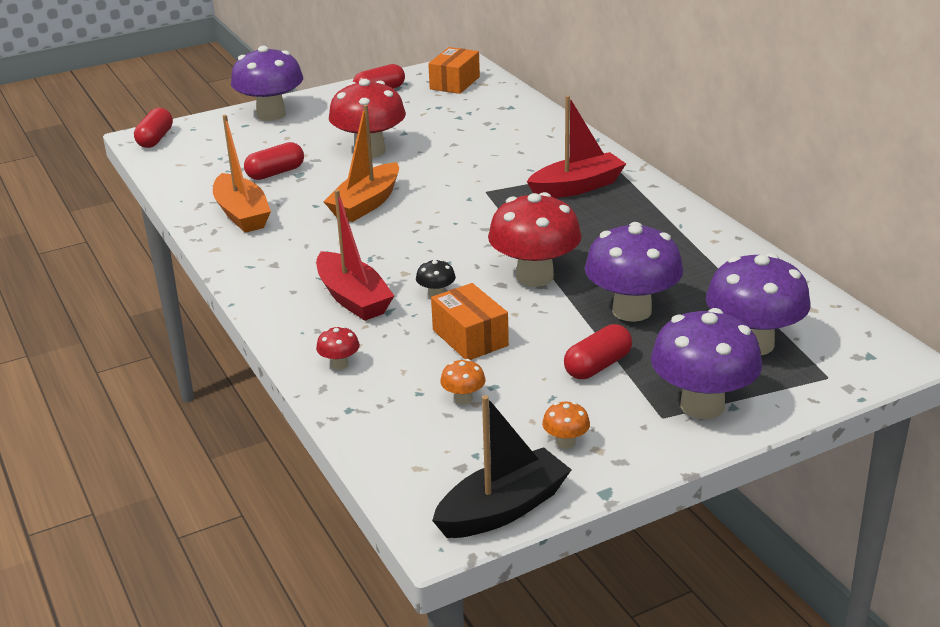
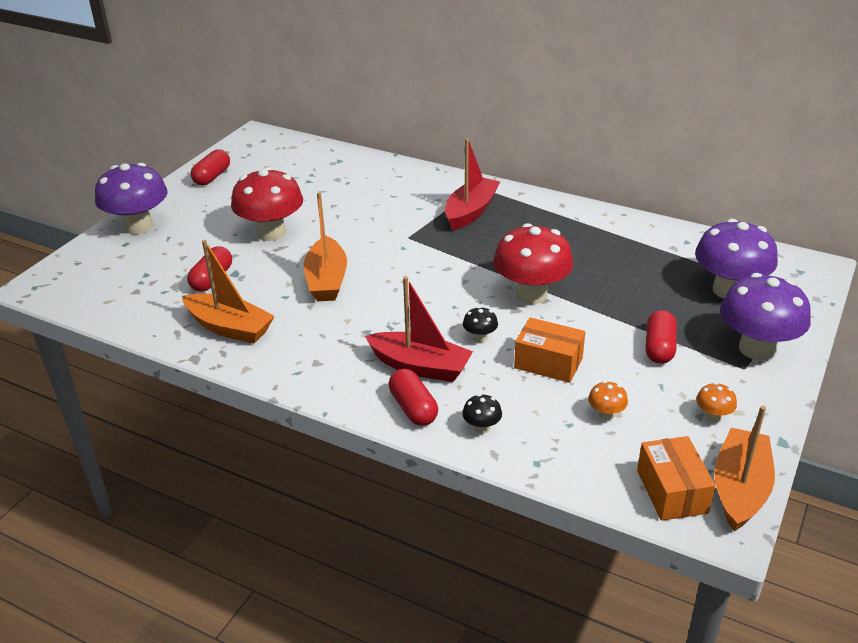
camera: 35 degrees left, 5 degrees up
red capsule [134,108,173,148] -> red capsule moved to [389,369,438,426]
red mushroom [316,326,360,370] -> black mushroom [462,394,502,434]
orange box [428,47,480,94] -> orange box moved to [637,436,716,521]
black boat [432,395,572,538] -> orange boat [714,406,775,532]
purple mushroom [585,222,683,322] -> none

